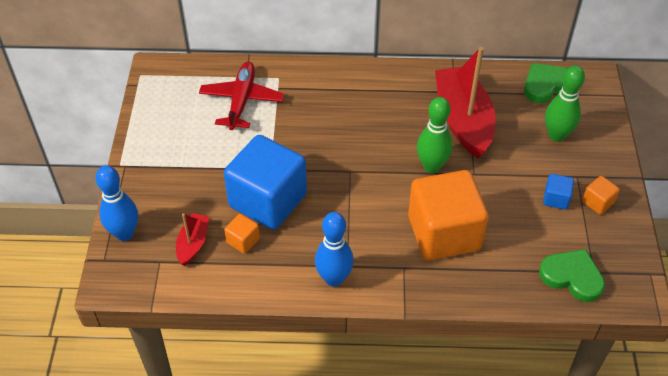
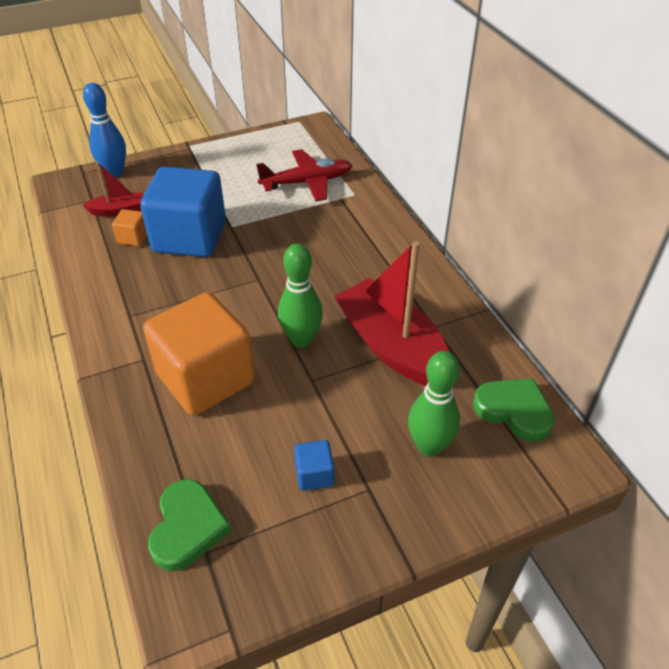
camera: 65 degrees right, 5 degrees down
blue bowling pin [315,212,354,287] -> none
red boat [435,47,496,158] -> red boat turned 90 degrees counterclockwise [334,241,449,386]
orange cube [582,176,620,215] -> none

